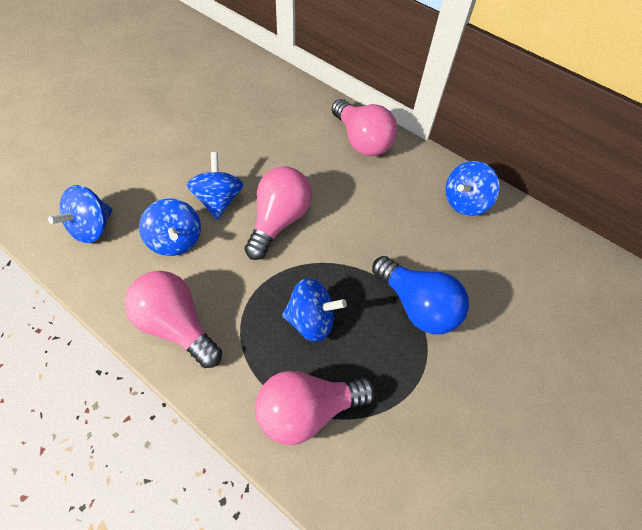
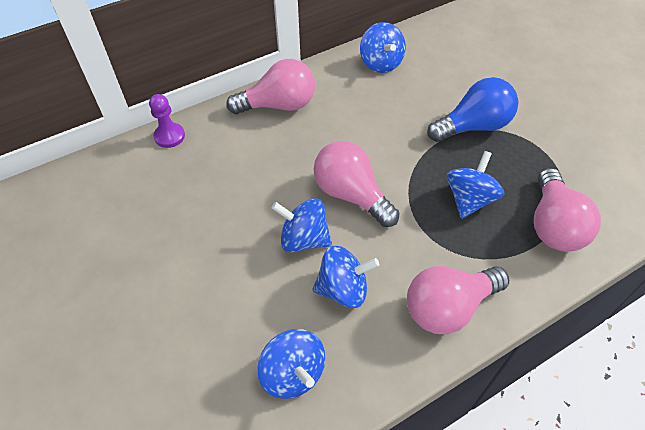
camera: 65 degrees left, 5 degrees down
none -> purple pawn [149,94,185,148]

